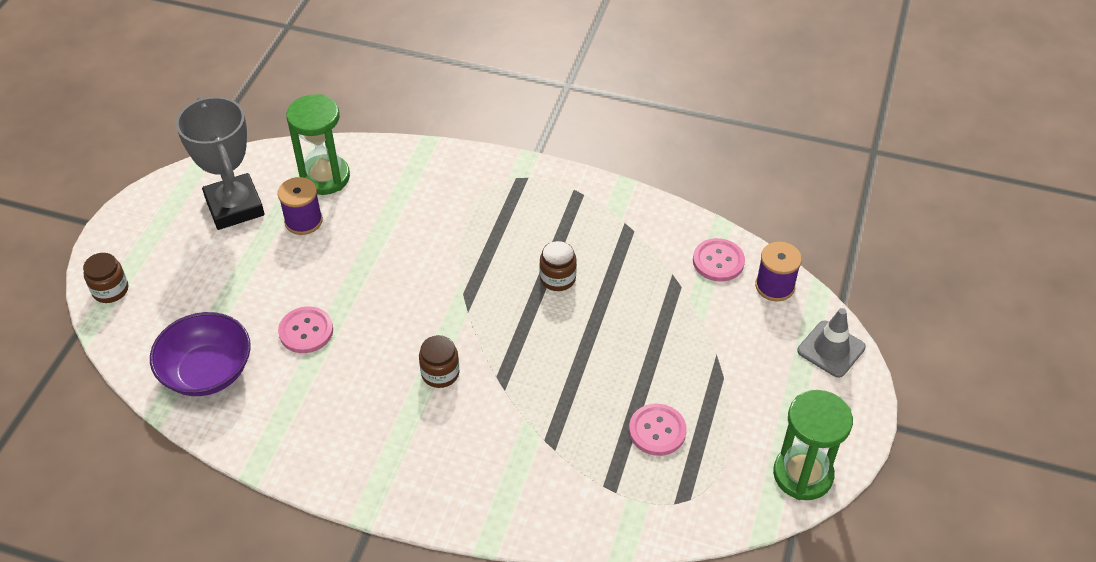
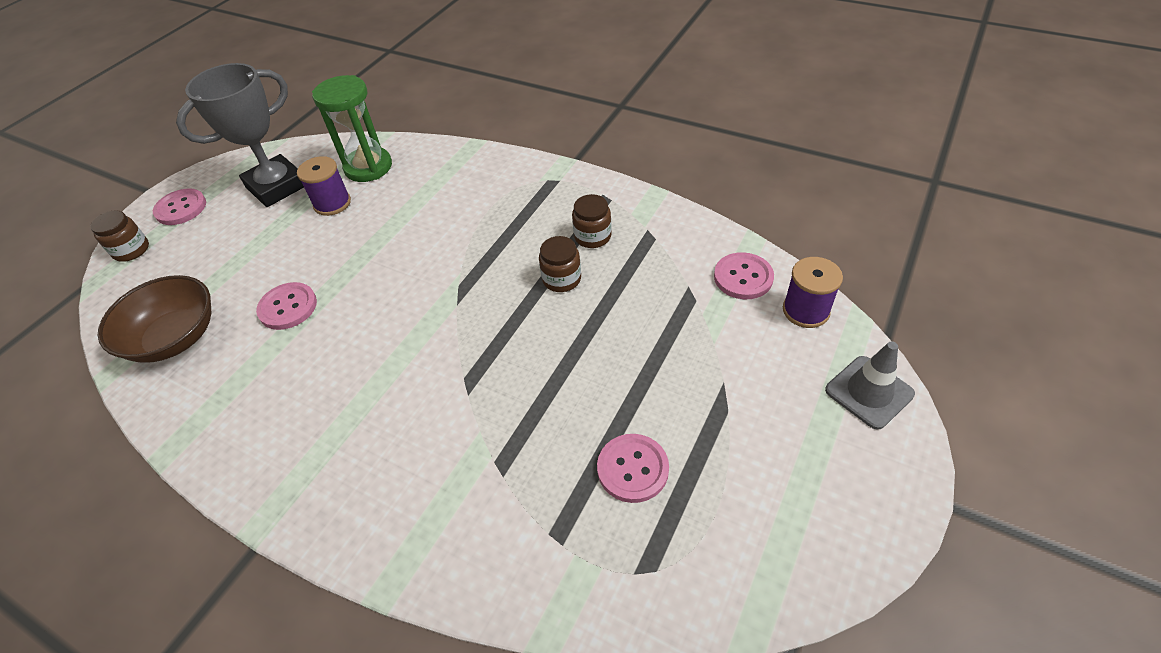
camera: 15 degrees right, 0 degrees up
purple bowl [150,312,251,396] -> brown bowl [98,275,211,363]
grey trophy [176,96,264,230] -> grey trophy turned 60 degrees clockwise [176,63,304,207]
brown jar [419,335,459,388] -> brown jar moved to [572,194,612,248]
green hourglass [773,390,853,500] -> none
none -> pink button [153,188,206,225]

